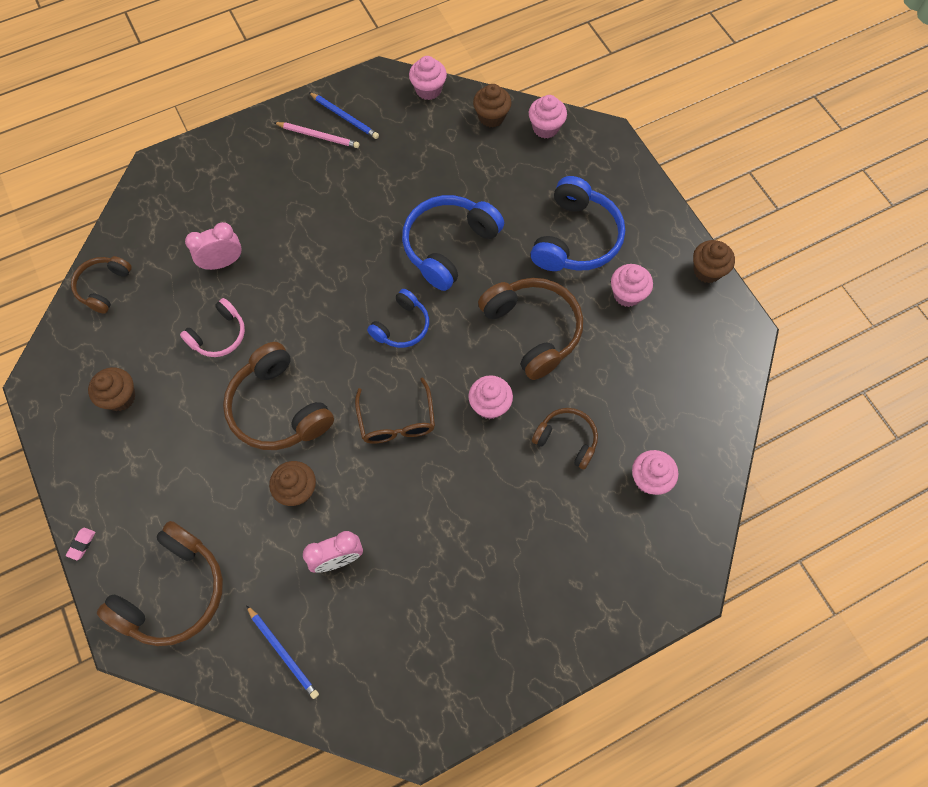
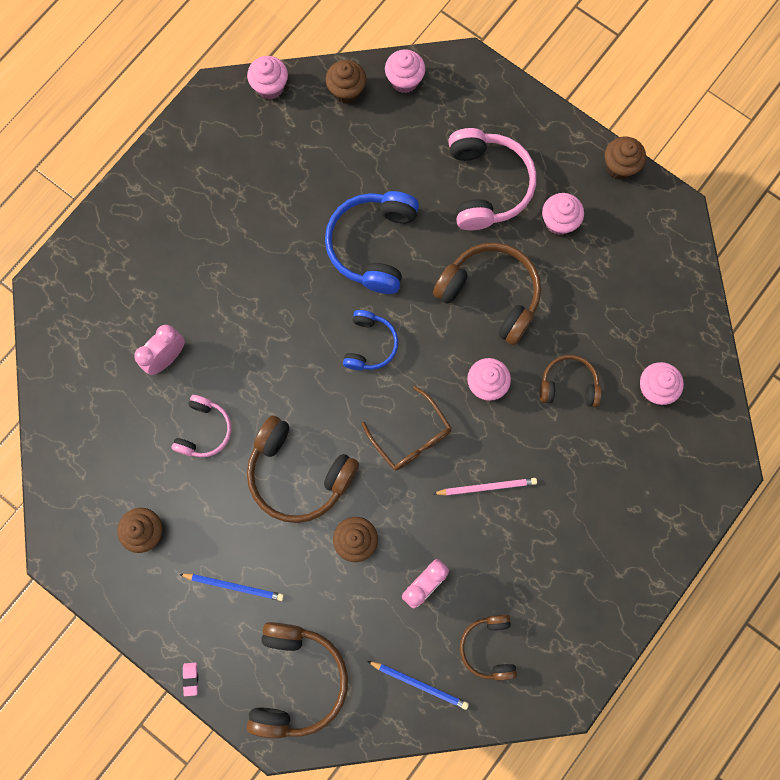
camera: 25 degrees left, 10 degrees up
brown headphones [71,256,132,314] -> brown headphones moved to [460,615,517,680]
pink pencil [273,122,359,148] -> pink pencil moved to [433,478,537,496]
blue pencil [309,92,379,139] -> blue pencil moved to [179,574,284,601]
blue headphones [531,176,625,271] -> pink headphones [448,128,536,230]

